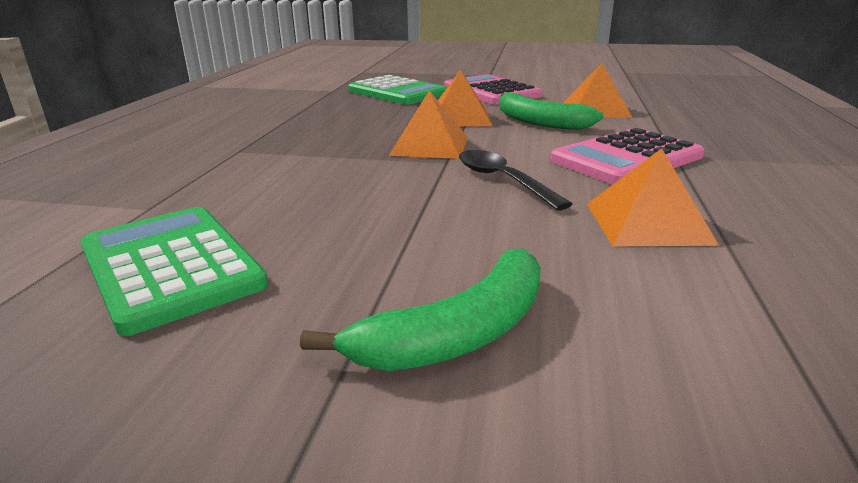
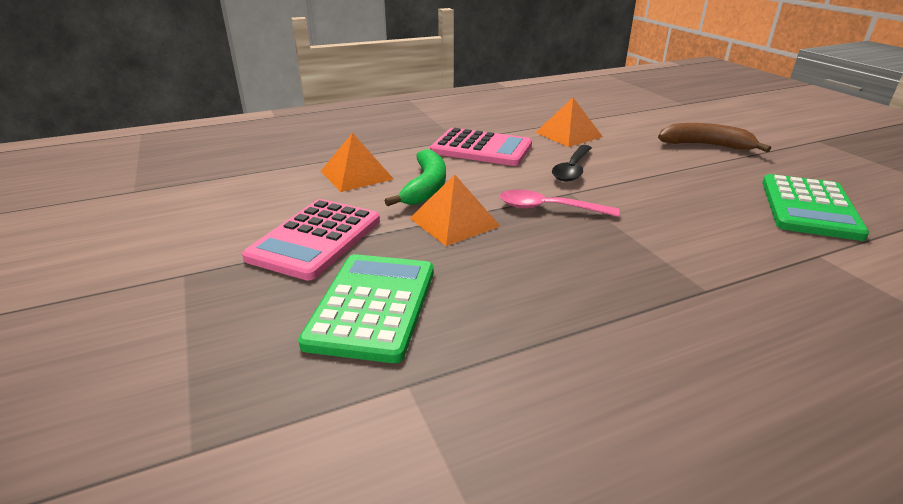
camera: 125 degrees left, 5 degrees up
green banana [300,248,541,371] -> brown banana [658,123,771,152]
orange pyramid [388,91,468,159] -> pink spoon [500,190,620,217]

